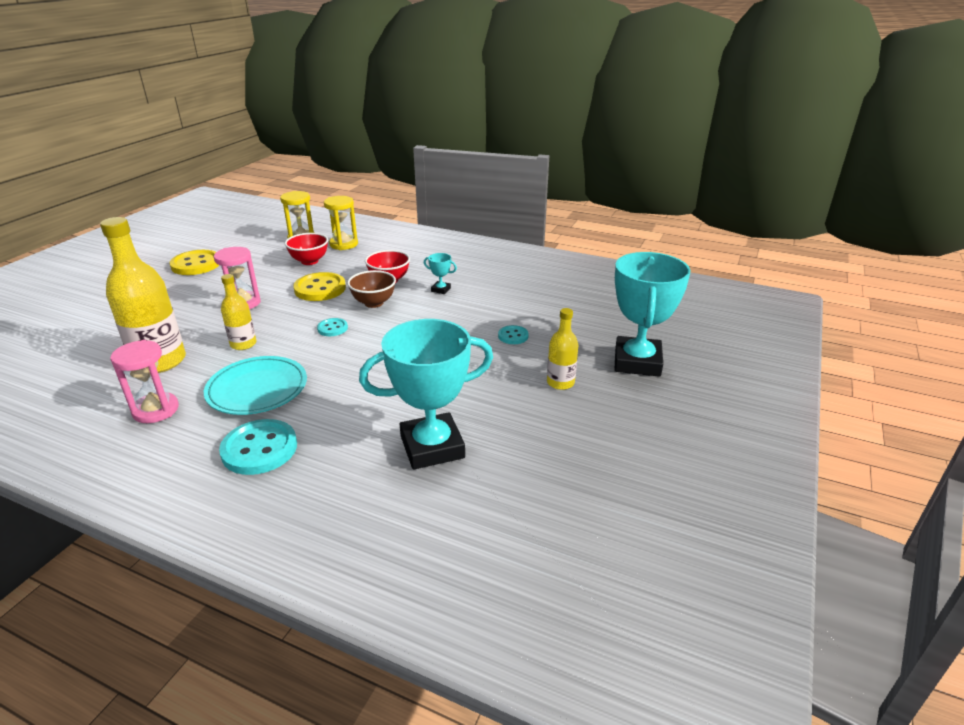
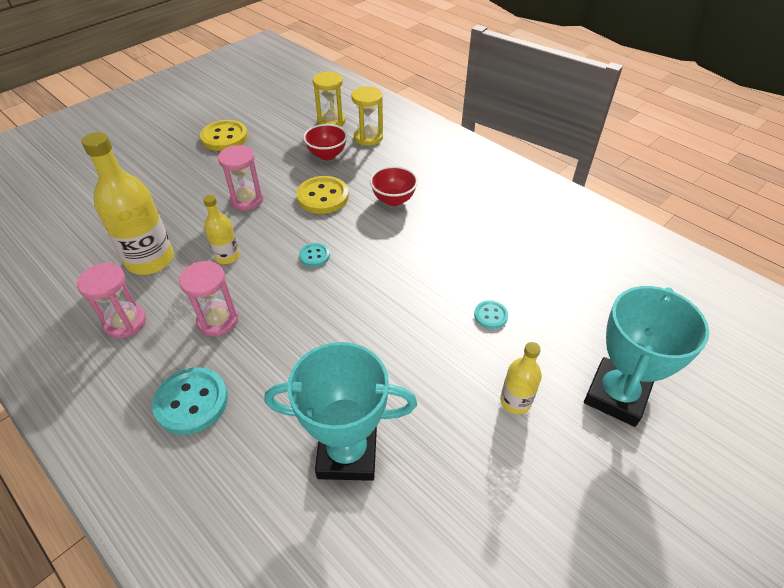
camera: 20 degrees right, 15 degrees up
turquoise plate [204,356,307,415] -> pink hourglass [179,261,238,336]
brown bowl [347,270,396,308] -> none
turquoise trophy [424,253,457,294] -> none

